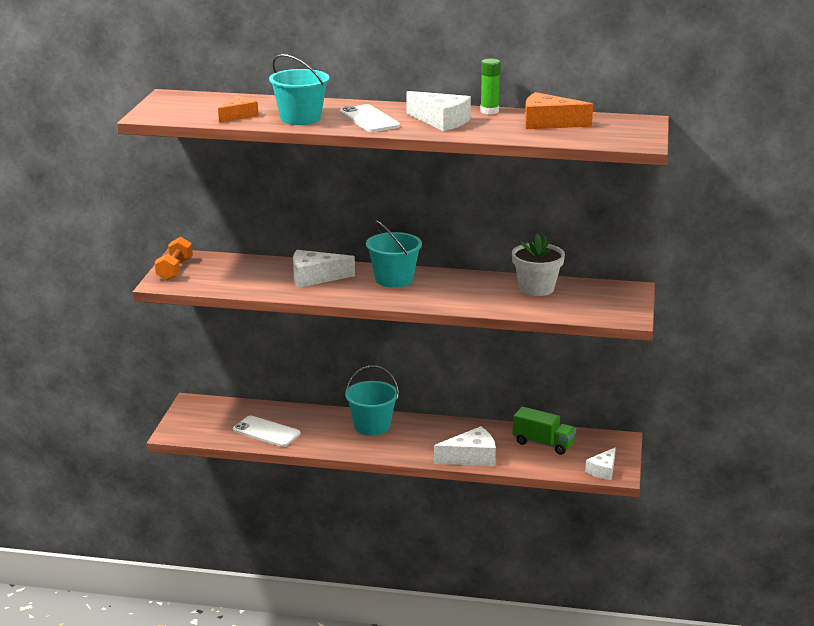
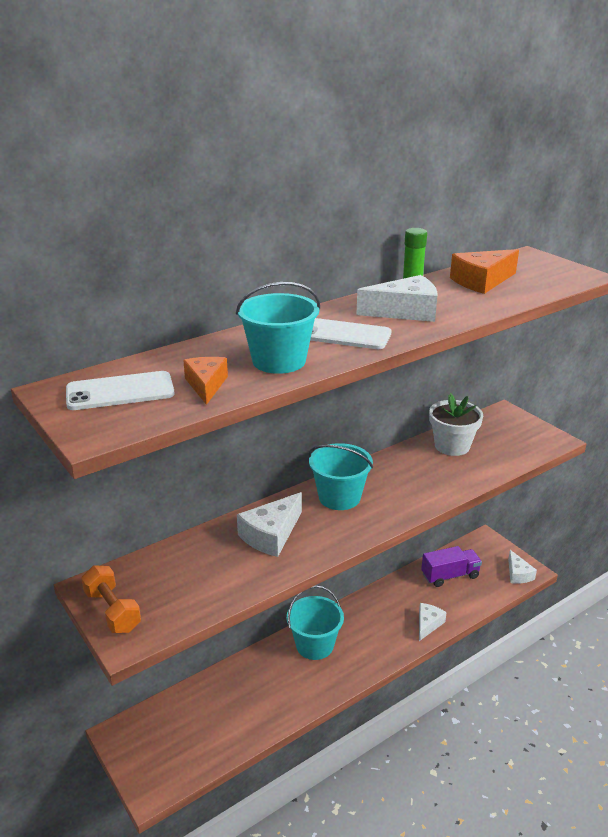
camera: 45 degrees left, 5 degrees up
white phone [233,416,301,447] -> white phone moved to [66,371,175,410]
white cheese [434,426,496,466] -> white cheese [419,603,447,641], size x0.65
green truck [513,407,576,455] -> purple truck [421,546,482,587]

